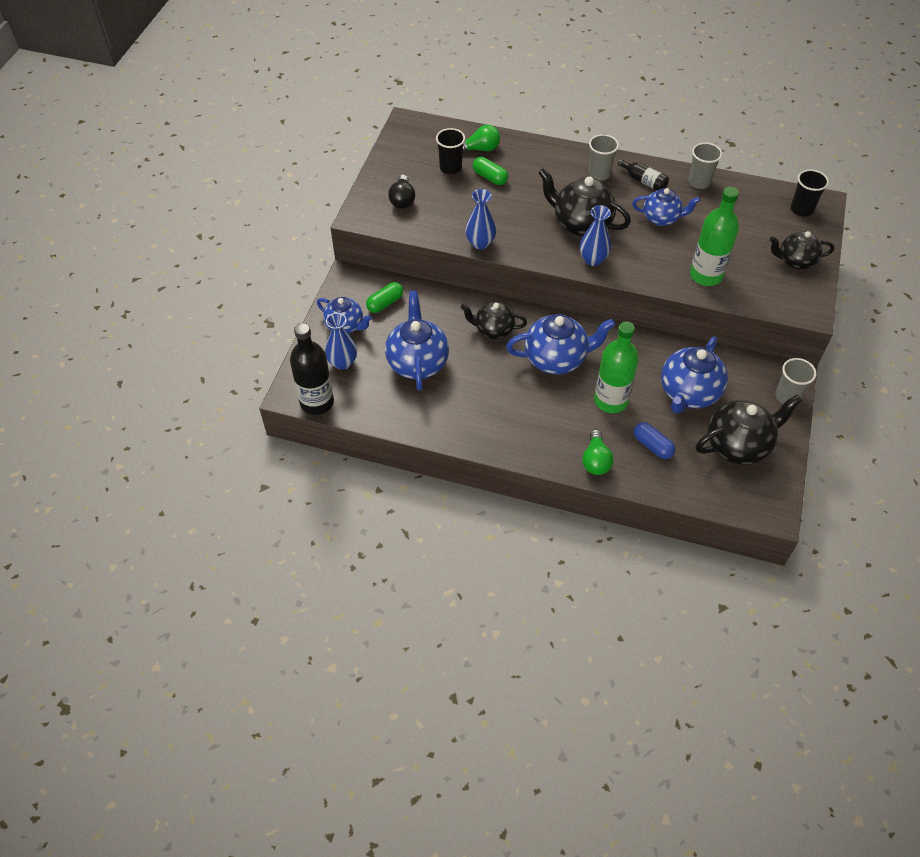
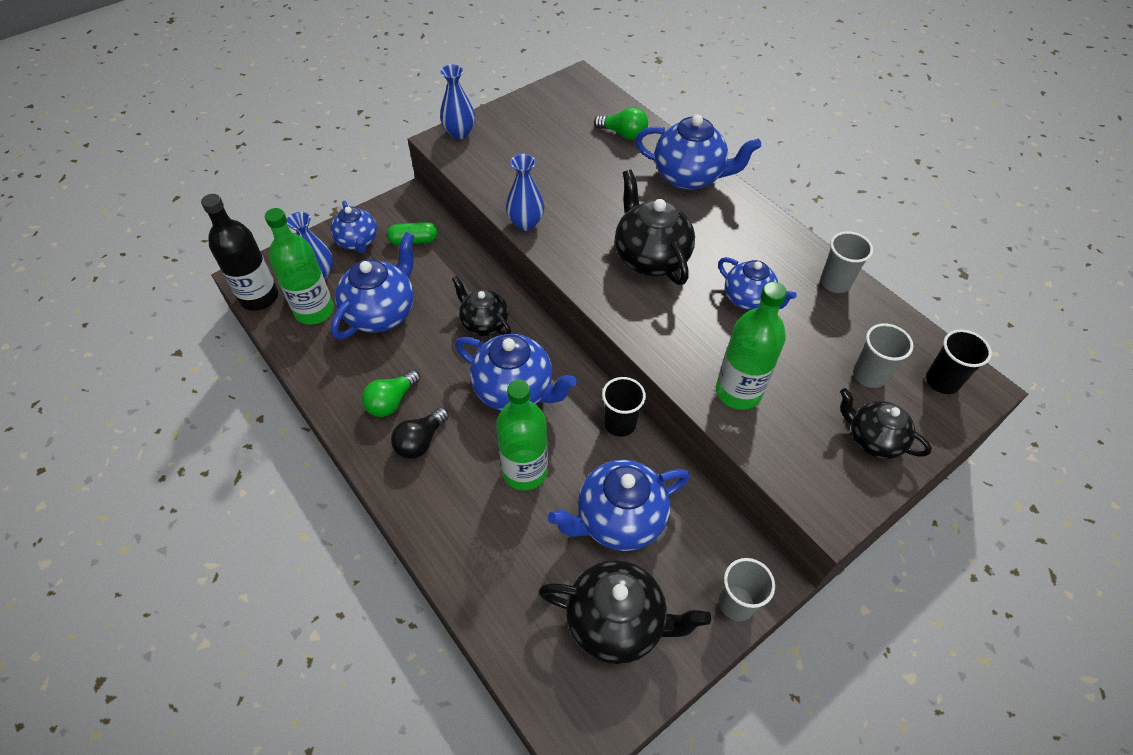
camera: 35 degrees right, 0 degrees up
black light bulb [388,174,415,209] -> black light bulb moved to [391,407,449,459]
black cup [436,128,465,174] -> black cup moved to [602,377,646,437]
green capsule [473,157,508,185] -> none
blue vase [580,205,611,266] -> blue vase moved to [440,64,475,139]
green light bulb [582,429,613,475] -> green light bulb moved to [362,370,420,417]
grey cup [588,134,619,181] -> grey cup moved to [853,323,913,388]
black bottle [617,159,669,190] -> none
blue capsule [634,422,675,459] -> none
none -> green bottle [265,208,334,325]
none -> blue teapot [635,114,761,190]

